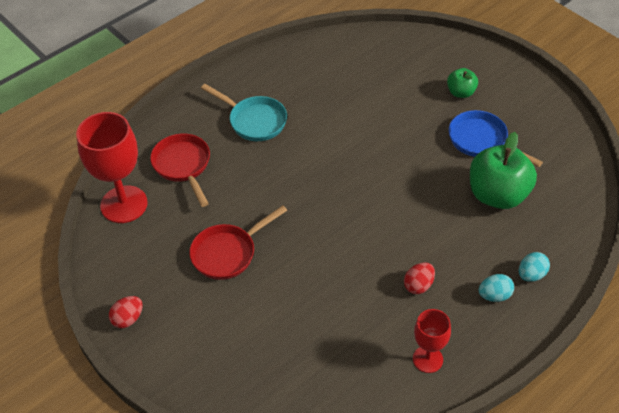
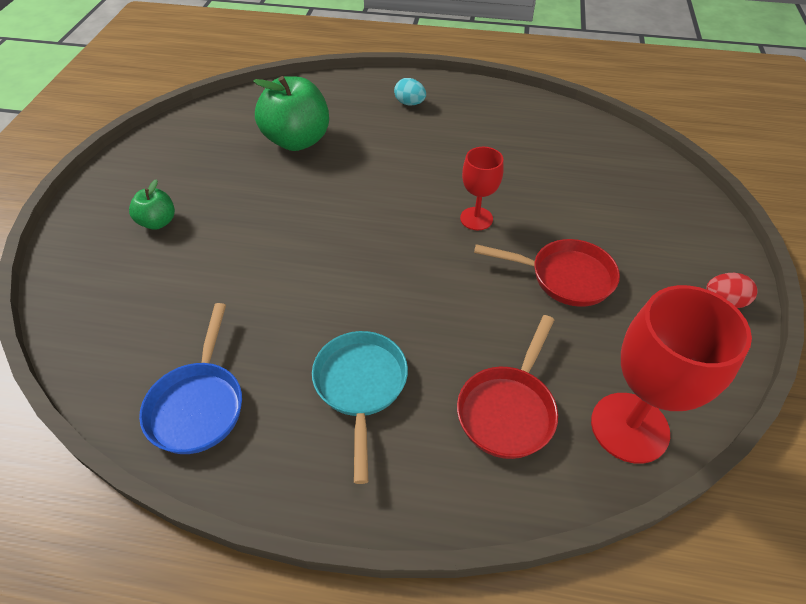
camera: 130 degrees left, 0 degrees up
red egg [404,263,435,294] -> none
red goblet [413,309,451,373] -> red goblet moved to [460,147,504,231]
blue pan [449,110,543,167] -> blue pan moved to [139,303,242,454]
turquoise egg [519,252,550,282] -> none

